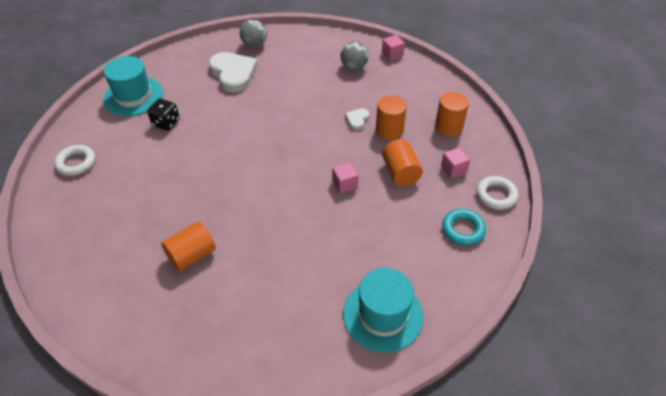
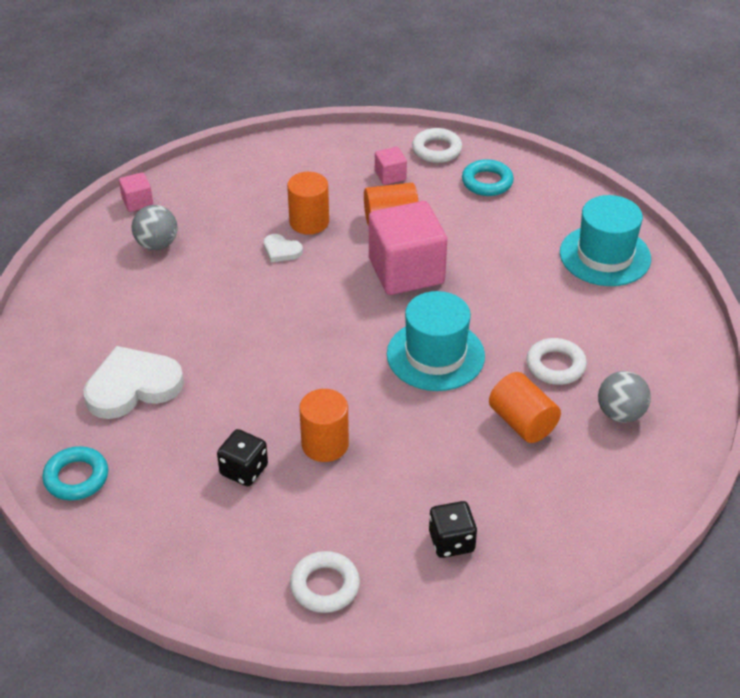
camera: 85 degrees left, 5 degrees down
turquoise hat [103,56,163,116] -> turquoise hat moved to [387,291,485,391]
grey ball [240,20,267,48] -> grey ball moved to [598,371,651,423]
pink cube [332,162,358,193] -> pink cube [369,201,447,295], size x2.26
orange cylinder [435,92,469,136] -> orange cylinder moved to [299,389,349,462]
none -> turquoise ring [42,446,108,500]
none -> black dice [429,501,477,558]
none -> white ring [526,338,587,385]

